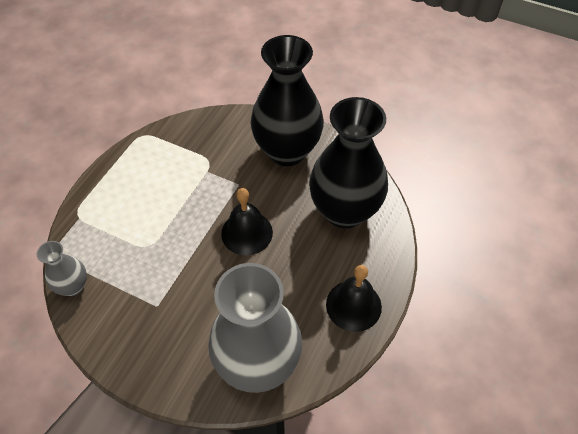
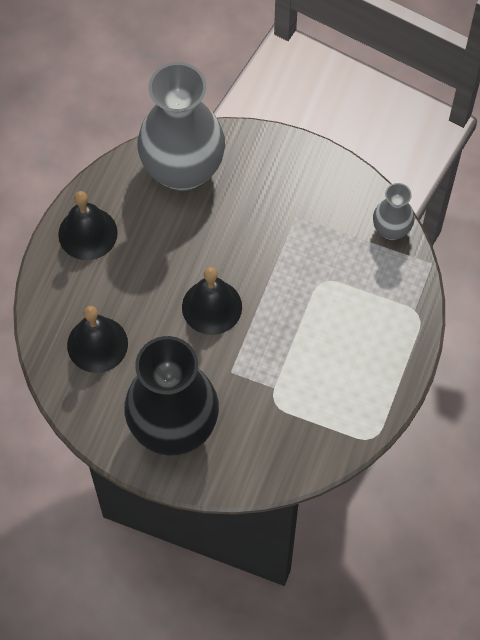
camera: 175 degrees right, 10 degrees up
black vase [309,97,388,229] -> black bell [67,306,128,373]

